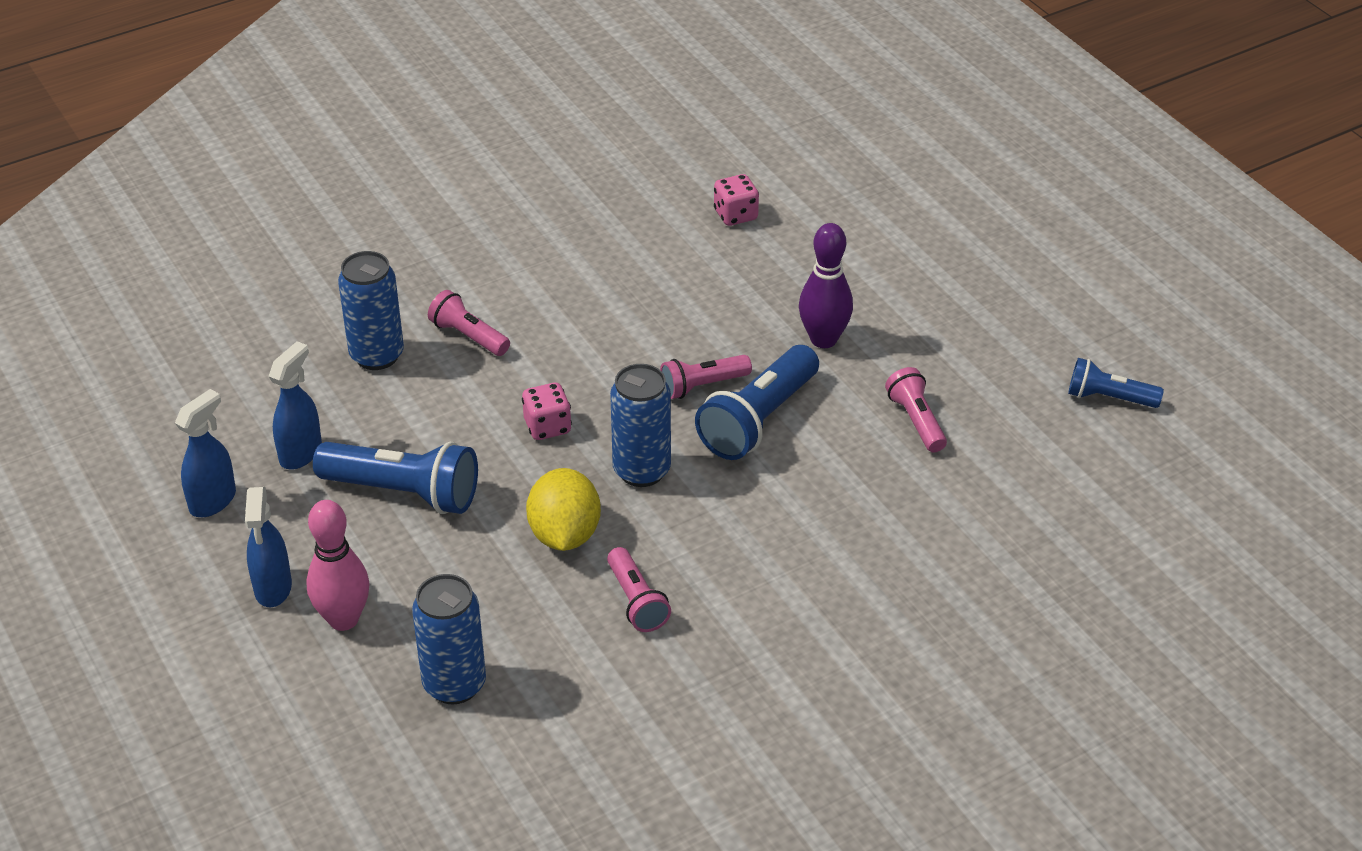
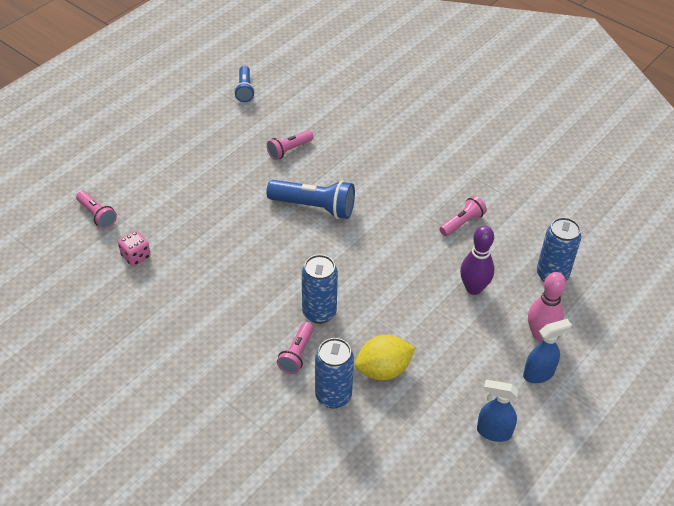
camera: 110 degrees left, 5 degrees up
blue spray bottle [269,341,322,469] -> none
blue flashlight [313,442,478,514] -> none
pink dice [522,383,572,440] -> none
yellow lemon [526,468,601,551] -> yellow lemon moved to [355,335,415,380]
blue can [610,364,671,487] -> blue can moved to [302,254,338,324]
pink flashlight [660,355,752,399] -> pink flashlight moved to [76,191,117,229]
purple bowling pin [799,223,853,348] -> purple bowling pin moved to [460,226,494,295]

